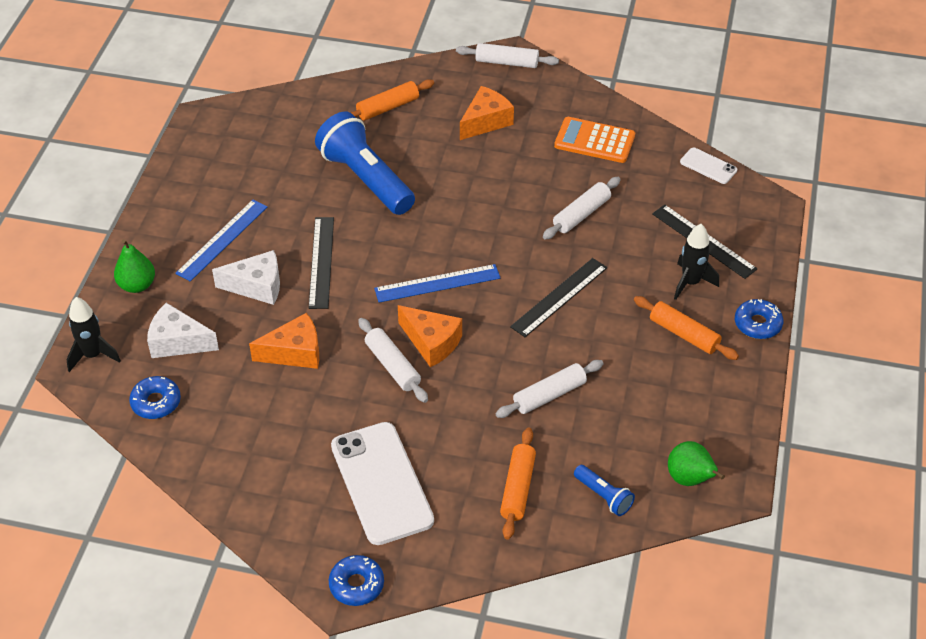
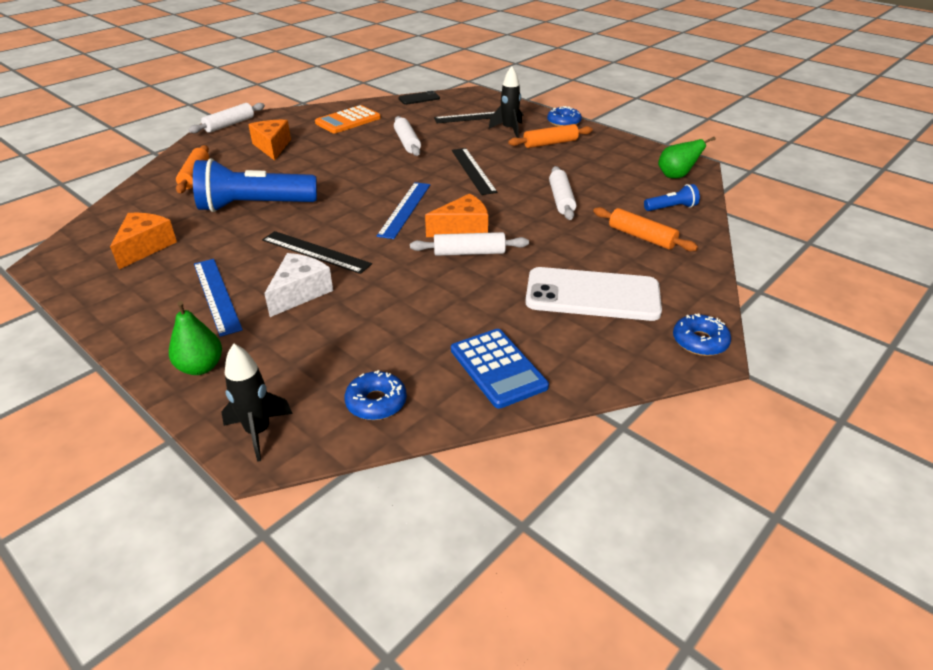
camera: 60 degrees left, 10 degrees down
white cheese [147,303,219,358] -> none
orange cheese [249,313,319,369] -> orange cheese moved to [110,213,177,269]
white phone [680,148,737,184] -> black phone [398,91,440,105]
none -> blue calculator [451,329,549,409]

